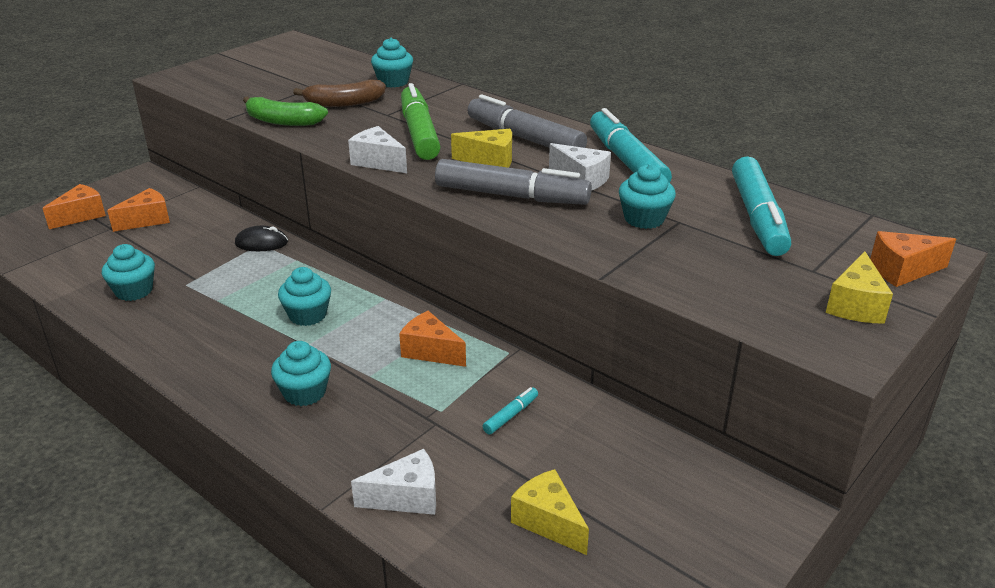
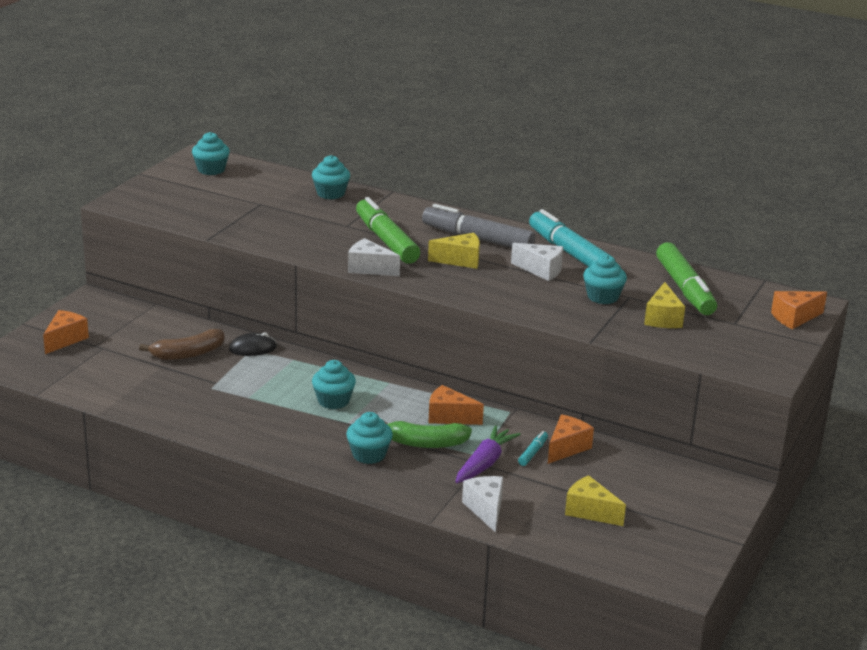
camera: 15 degrees left, 5 degrees down
turquoise cupcake [102,244,155,301] -> turquoise cupcake moved to [192,132,230,175]
orange cheese [107,188,170,232] -> orange cheese moved to [548,414,594,464]
green banana [243,96,328,126] -> green banana moved to [384,421,472,448]
brown banana [293,80,386,107] -> brown banana moved to [139,329,225,360]
white cheese [351,449,436,515] -> white cheese turned 75 degrees counterclockwise [462,476,503,533]
grey marker [435,159,592,205] -> none
turquoise marker [732,156,791,256] -> green marker [656,242,717,315]
yellow cheese [826,251,893,324] -> yellow cheese moved to [644,282,685,328]
none -> purple carrot [455,425,521,483]

